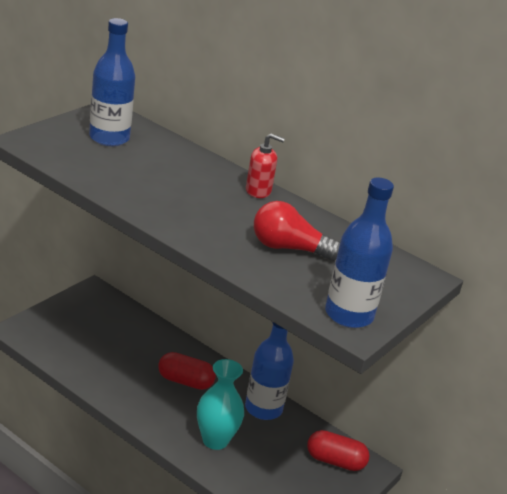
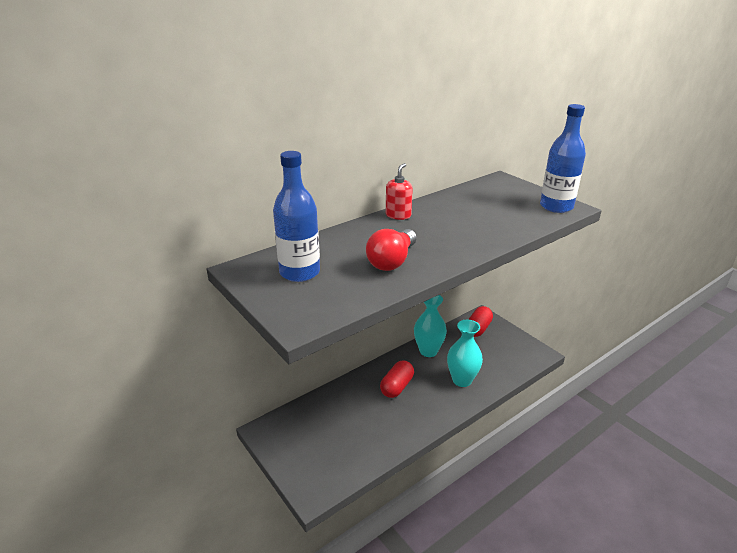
camera: 70 degrees left, 0 degrees up
blue bottle [245,322,294,420] -> turquoise vase [414,295,447,357]
red light bulb [254,201,340,261] -> red light bulb moved to [366,229,417,271]

